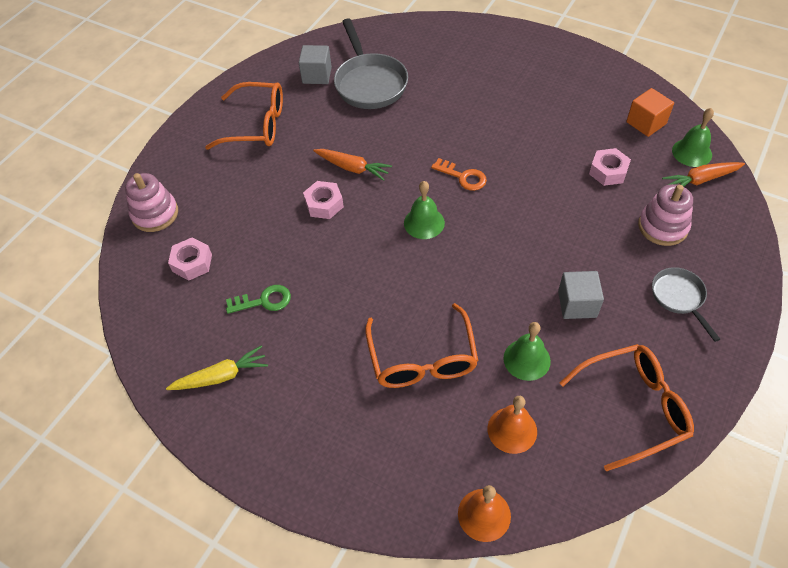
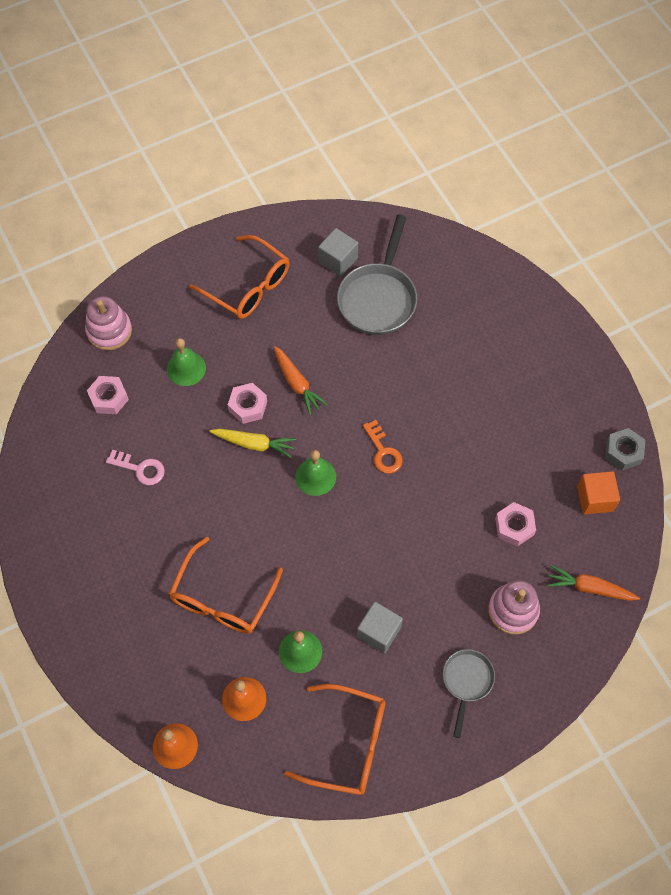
camera: 30 degrees right, 10 degrees up
yellow carrot [166,346,268,390] -> yellow carrot moved to [209,429,296,458]
green key [226,285,291,314] -> pink key [106,450,165,485]
green bell [672,108,714,167] -> green bell moved to [167,338,206,386]
none -> grey nut [605,428,645,470]

